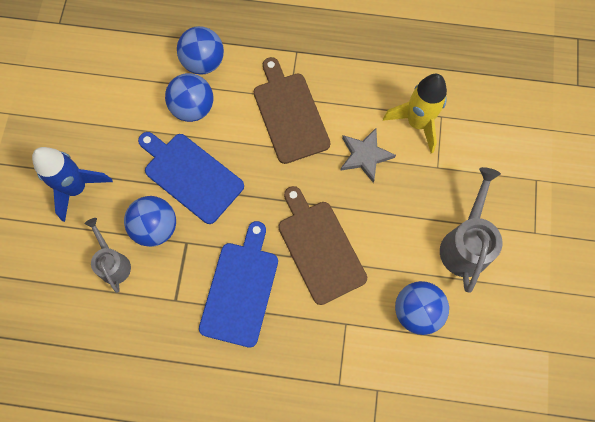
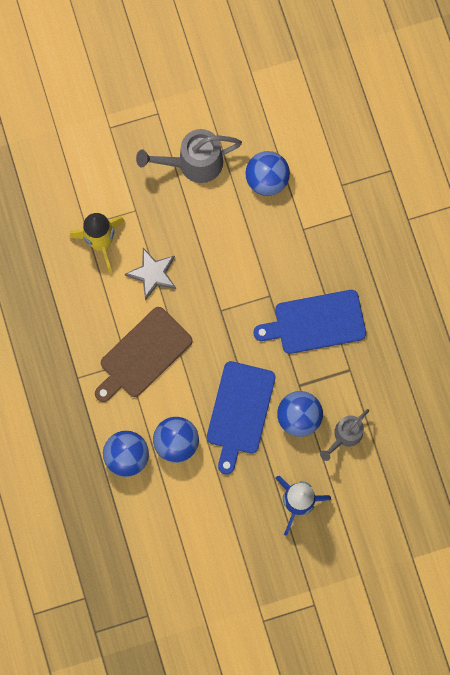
camera: 115 degrees left, 5 degrees up
brown cutting board [278,186,367,305] -> none

